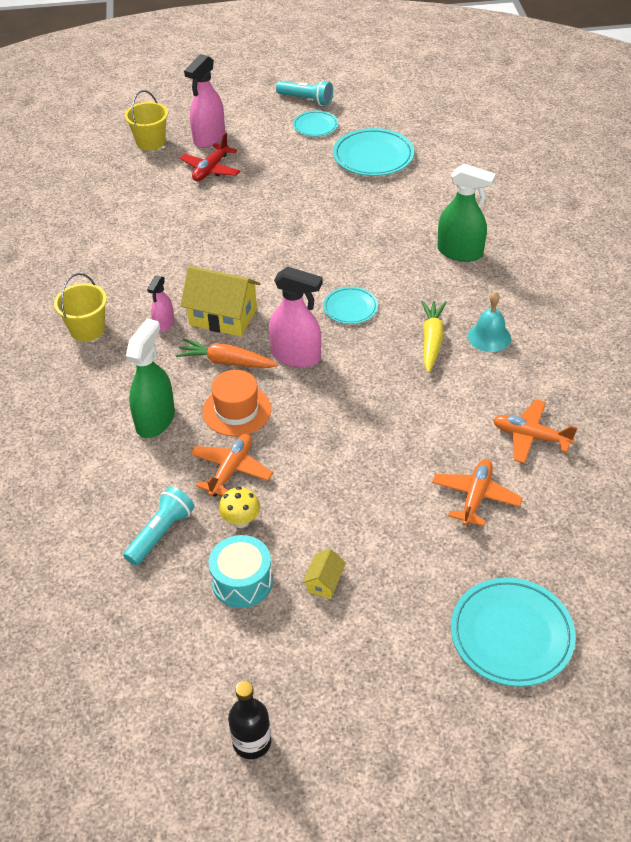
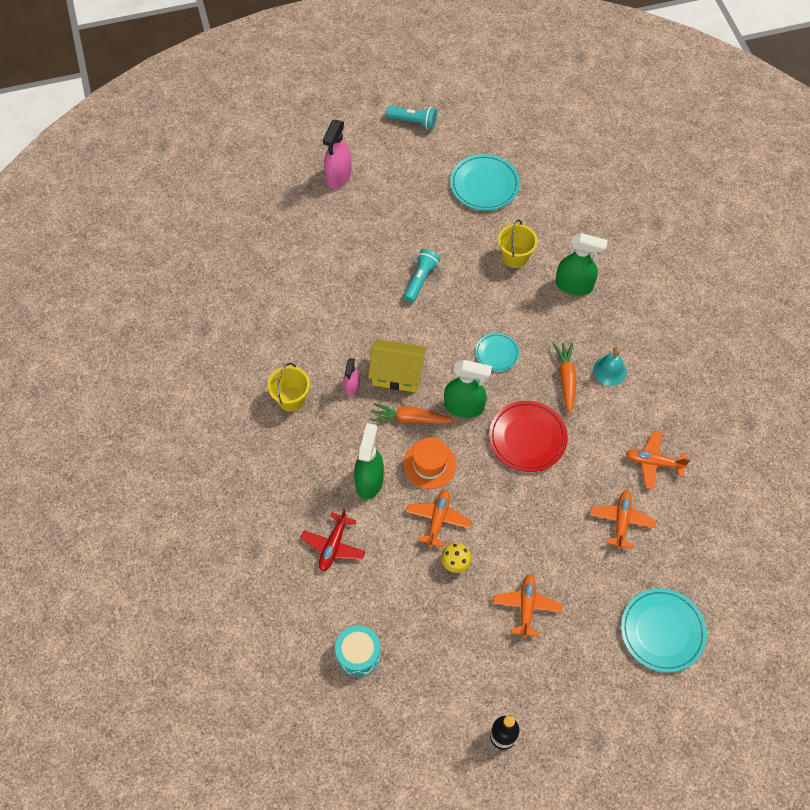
camera: 10 degrees left, 15 degrees up
turquoise flashlight [123,486,195,566] -> turquoise flashlight moved to [404,249,440,303]
yellow bucket [125,90,168,151] -> yellow bucket moved to [498,219,538,268]
red plane [180,133,240,181] -> red plane moved to [300,508,366,571]
turquoise drum [209,535,273,608] -> turquoise drum moved to [335,625,381,677]
pink spray bottle [269,267,323,368] -> green spray bottle [444,360,492,418]
turquoise plate [293,111,338,137] -> none
yellow house [302,549,346,599] -> orange plane [493,574,562,638]
yellow carrot [421,300,447,373] -> orange carrot [553,343,576,414]
none -> red plate [489,401,568,472]

